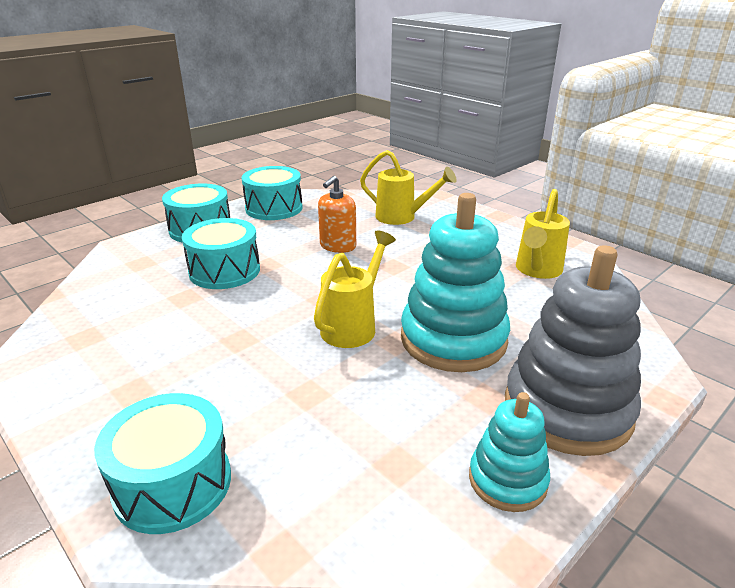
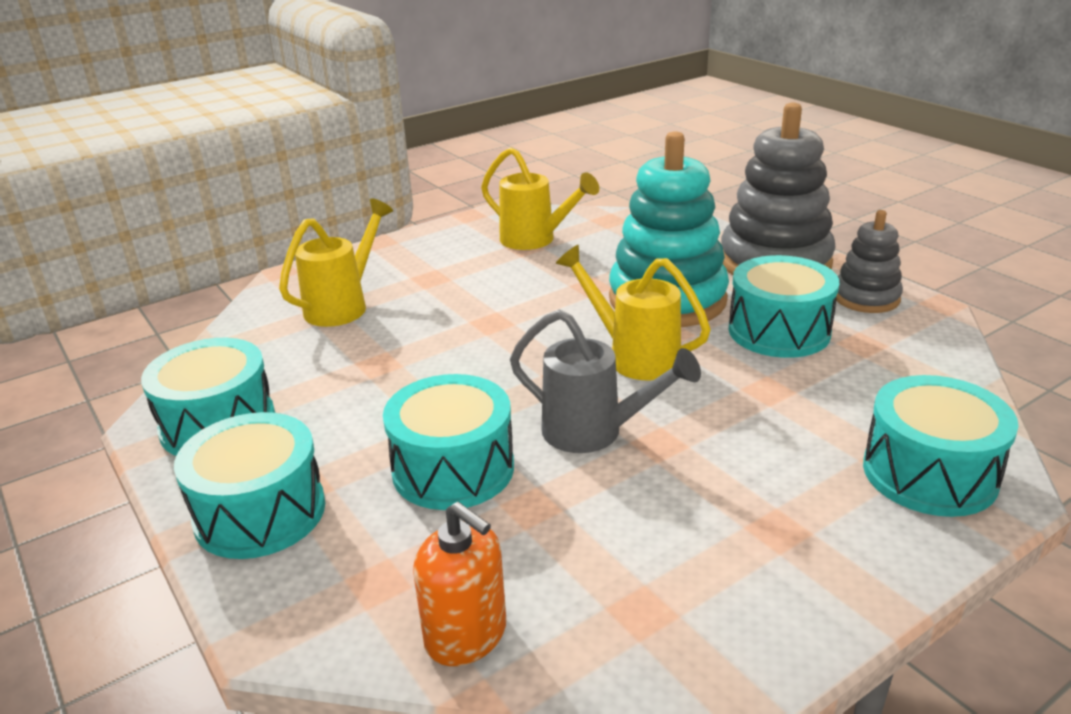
camera: 80 degrees left, 0 degrees up
orange soap dispenser [318,176,356,253] -> orange soap dispenser moved to [413,502,506,666]
turquoise stacking toy [469,392,550,512] -> grey stacking toy [836,210,903,313]
none -> grey watering can [510,309,701,453]
none -> turquoise drum [728,255,839,358]

